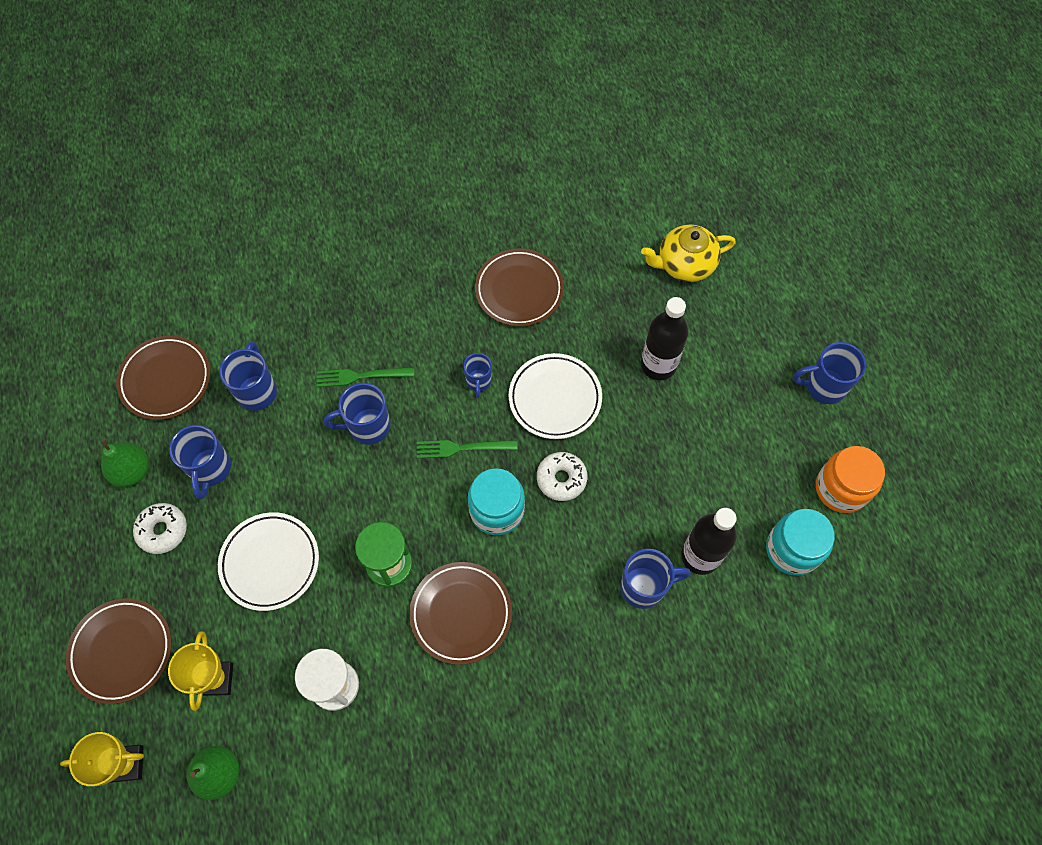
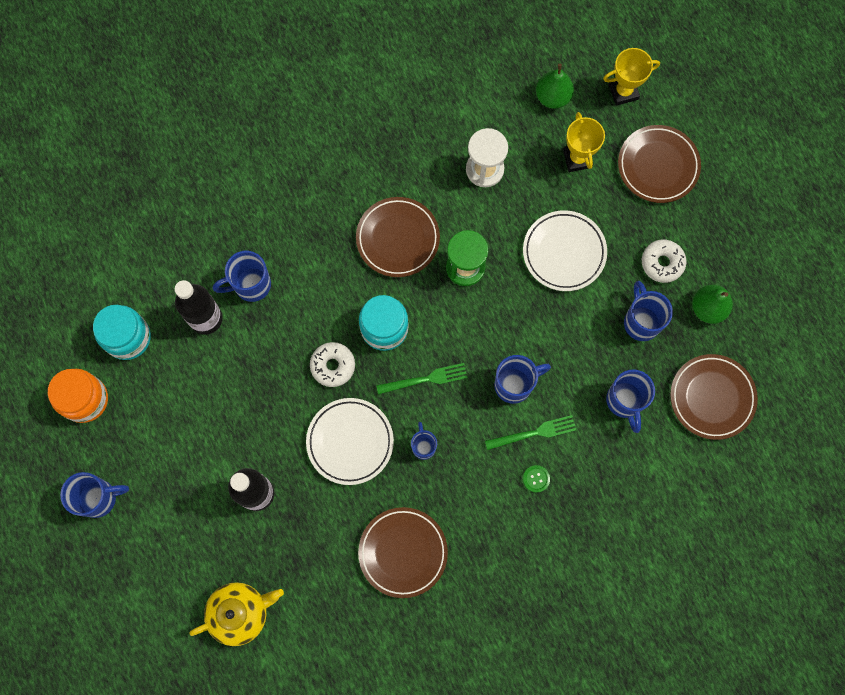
camera: 170 degrees right, 10 degrees up
none -> green button [523,465,550,493]

